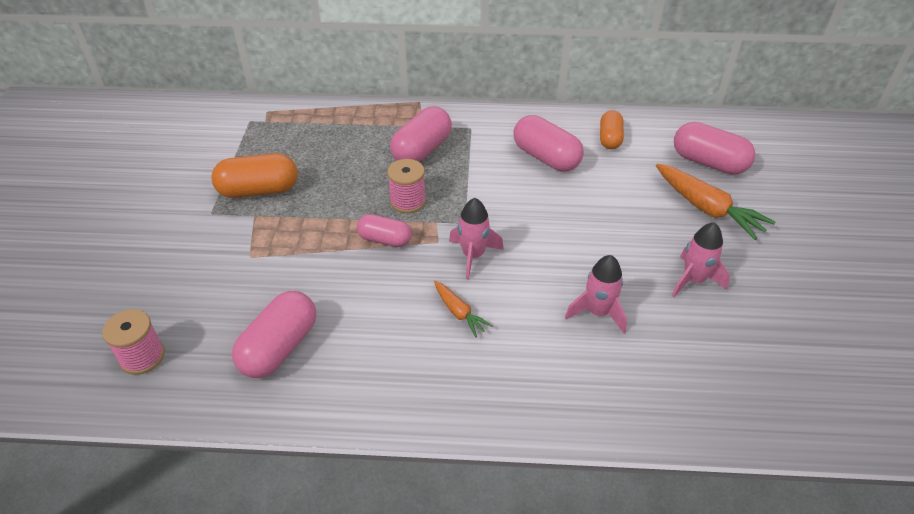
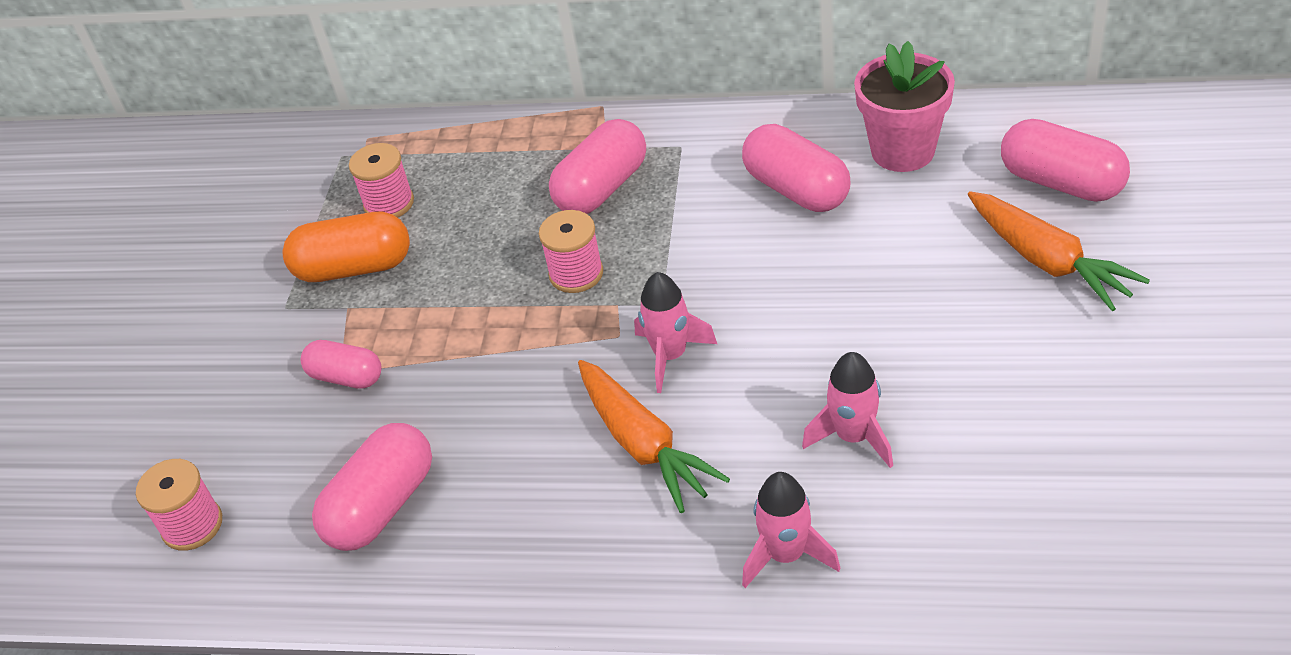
camera: 10 degrees right, 0 degrees up
pink capsule [357,214,412,247] -> pink capsule moved to [301,340,382,389]
orange carrot [434,281,492,337] -> orange carrot [578,360,730,513], size x1.82
orange capsule [600,110,624,149] -> pink flower pot [854,41,955,172]
pink rocket [672,222,730,297] -> pink rocket moved to [742,472,840,588]
none -> pink spool [349,143,414,218]

